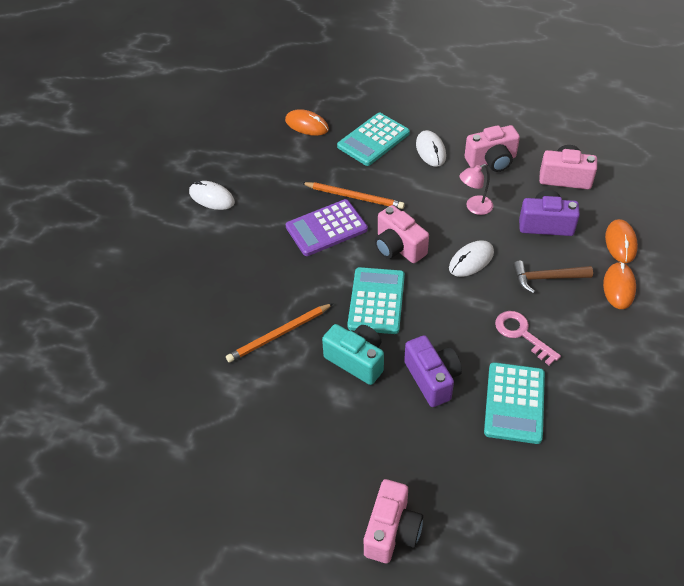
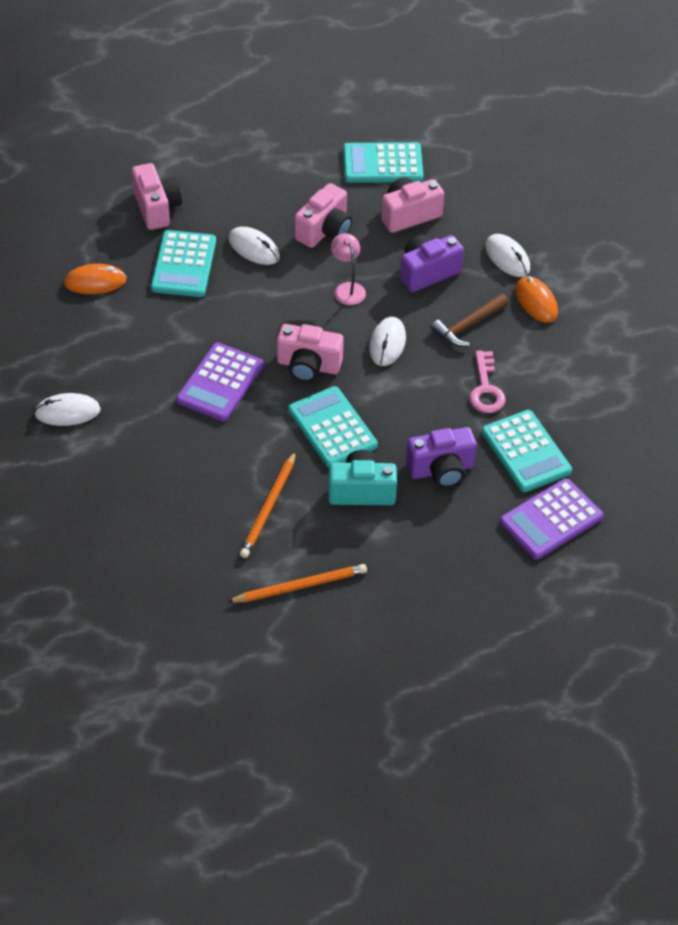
camera: 40 degrees left, 0 degrees up
orange pencil [302,182,405,209] -> orange pencil moved to [227,564,367,603]
pink camera [364,479,423,563] -> pink camera moved to [132,163,182,230]
purple camera [404,335,462,407] -> purple camera turned 135 degrees clockwise [406,427,477,488]
pink lamp [460,164,493,215] -> pink lamp turned 135 degrees clockwise [331,233,366,305]
pink key [495,311,561,366] -> pink key turned 105 degrees counterclockwise [469,350,506,413]
orange mouse [605,219,638,263] -> white mouse [485,234,530,277]
none -> turquoise calculator [343,142,423,183]
none -> purple calculator [500,478,603,559]

